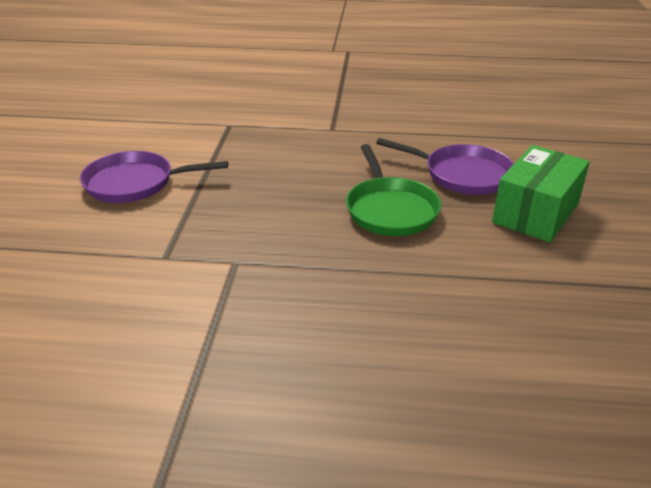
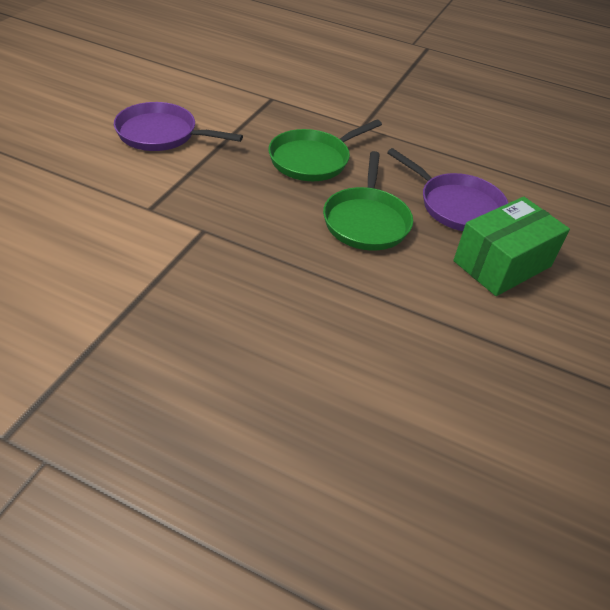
camera: 15 degrees right, 10 degrees up
none -> green pan [269,120,382,181]

